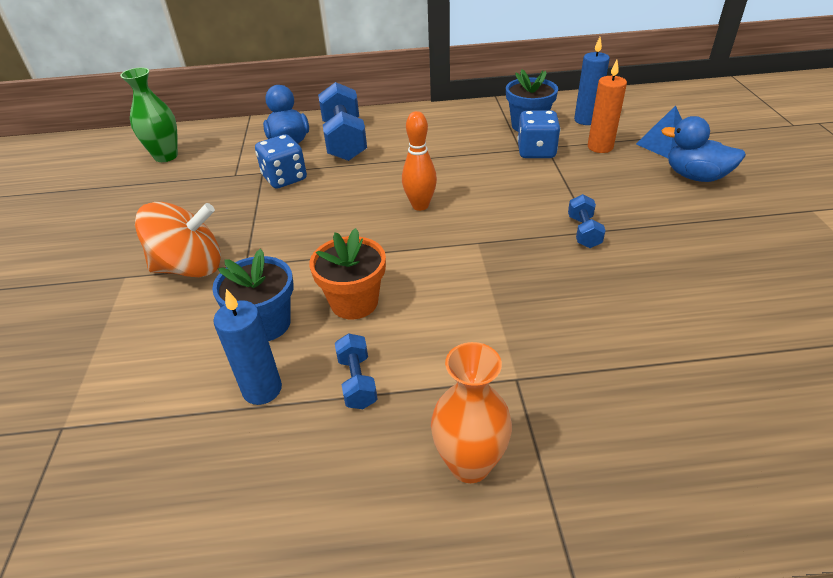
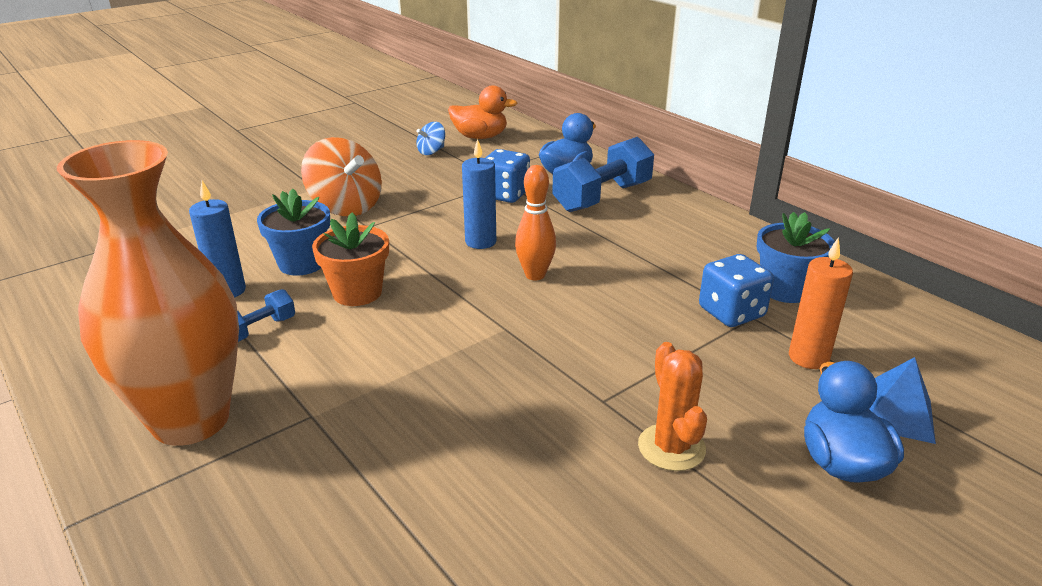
camera: 55 degrees right, 10 degrees down
green vase [120,67,178,162] -> orange duck [448,85,518,139]
orange vase [431,342,512,483] -> orange vase [57,140,239,446], size x1.83
blue dumbbell [568,194,606,248] -> none
blue candle [574,37,610,125] -> blue candle moved to [462,139,496,249]
none -> blue spinning top [416,122,445,155]
none -> orange cactus [638,342,707,471]

